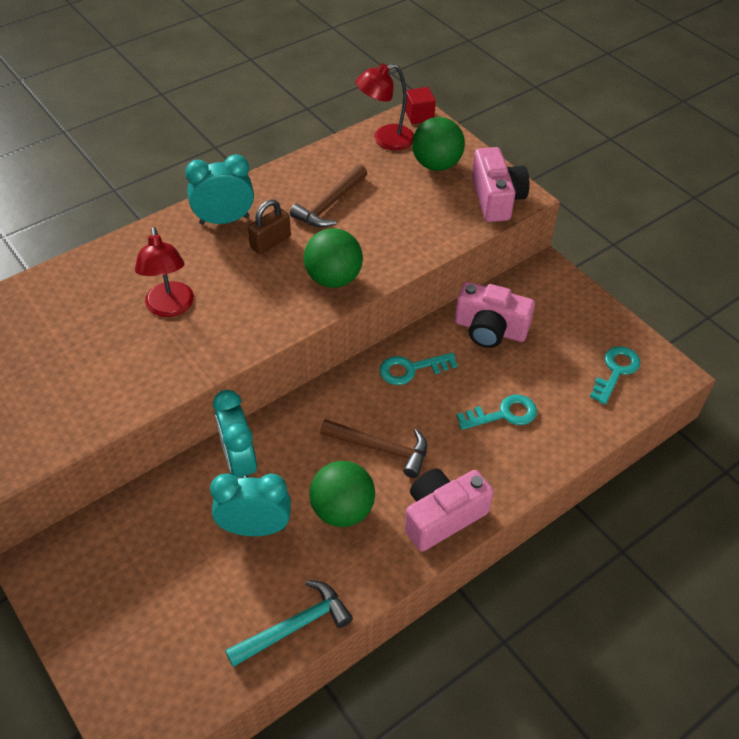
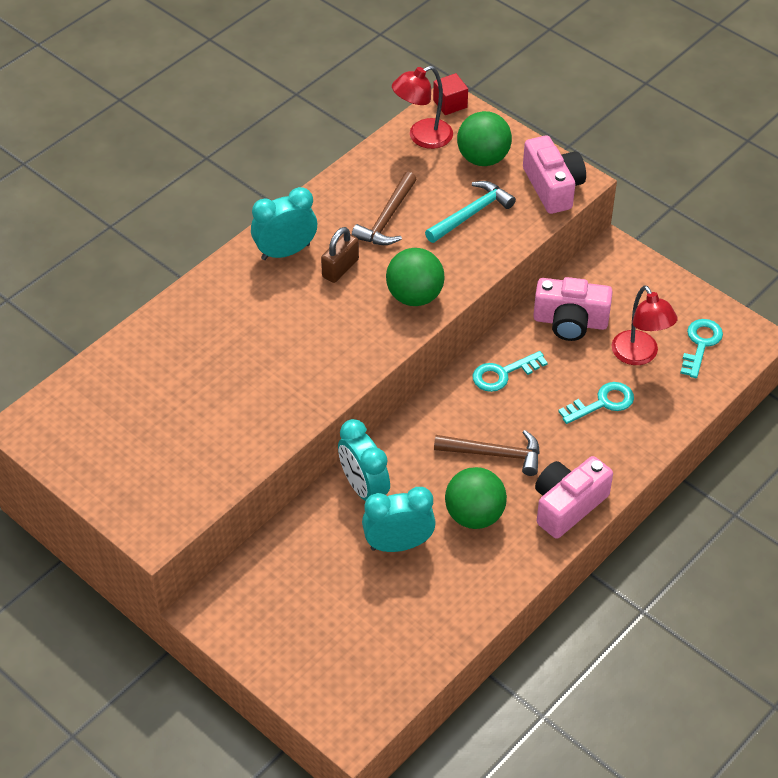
camera: 10 degrees left, 0 degrees up
red lamp [135,227,194,317] -> red lamp moved to [612,285,678,365]
turquoise hammer [225,580,353,667] -> turquoise hammer moved to [425,181,516,243]

